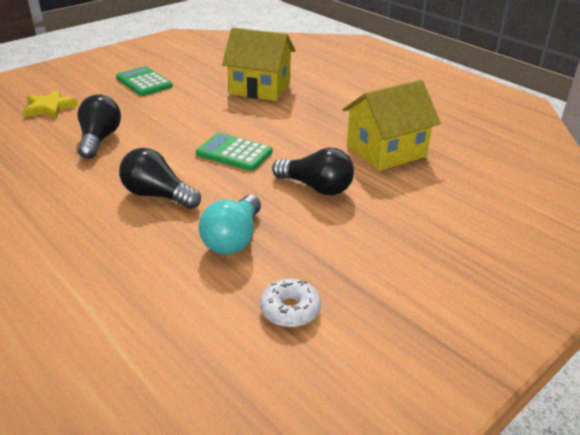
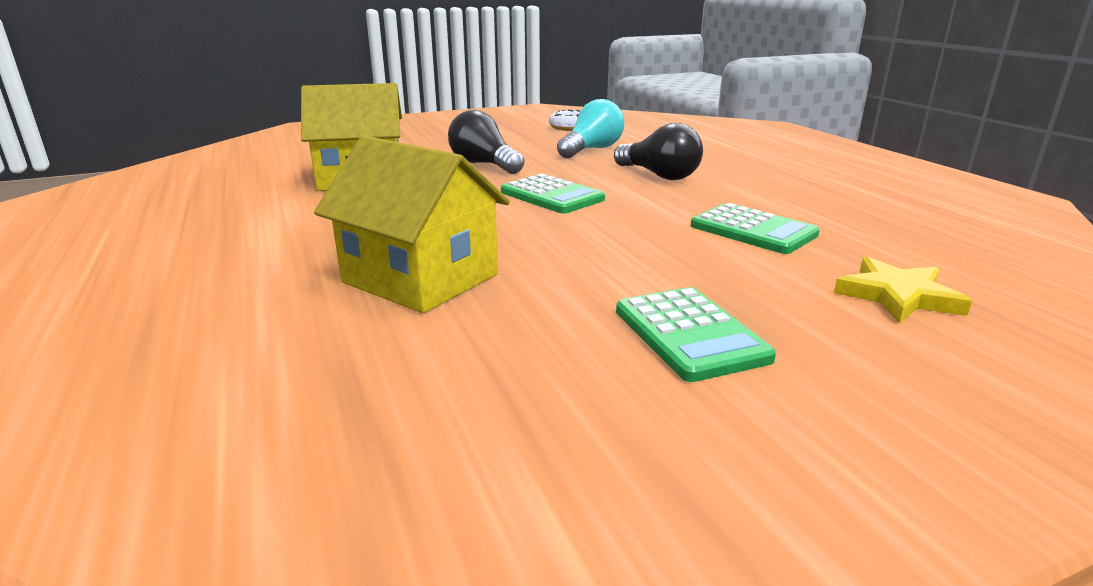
camera: 160 degrees left, 10 degrees down
black light bulb [78,94,121,159] -> green calculator [691,203,820,254]

